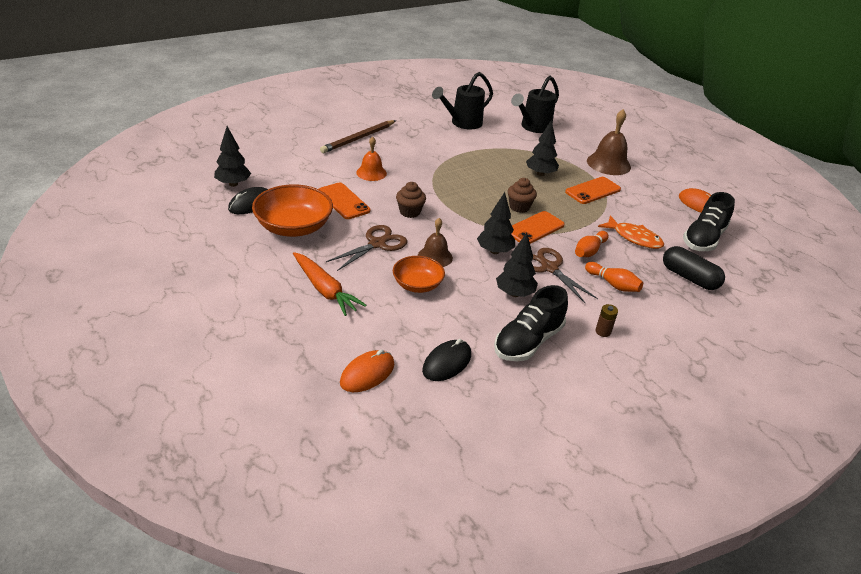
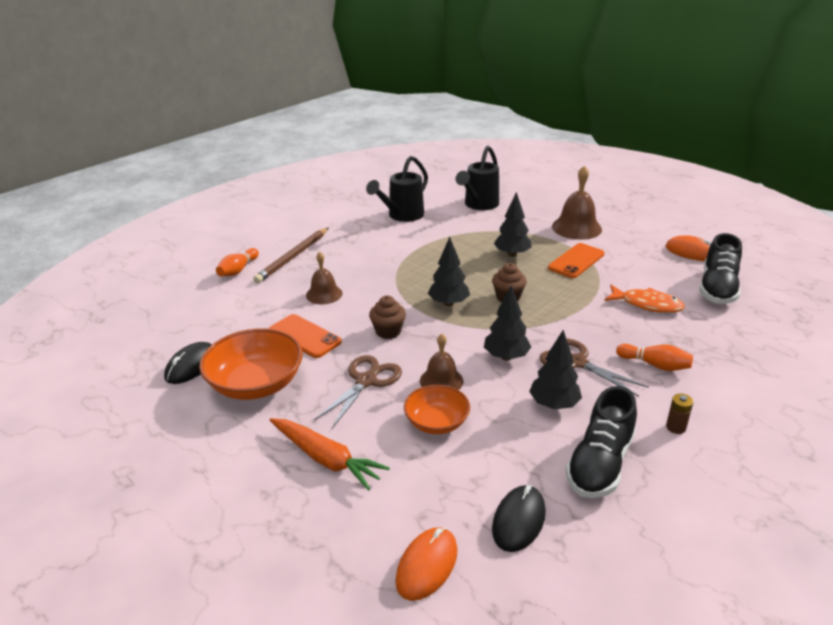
camera: 10 degrees left, 5 degrees down
black tree [214,126,251,187] -> black tree moved to [428,237,470,306]
orange bell [356,136,387,181] -> brown bell [306,252,342,305]
orange phone [512,211,565,244] -> none
orange bowling pin [575,231,609,257] -> orange bowling pin moved to [216,248,259,276]
black capsule [663,246,725,290] -> none

